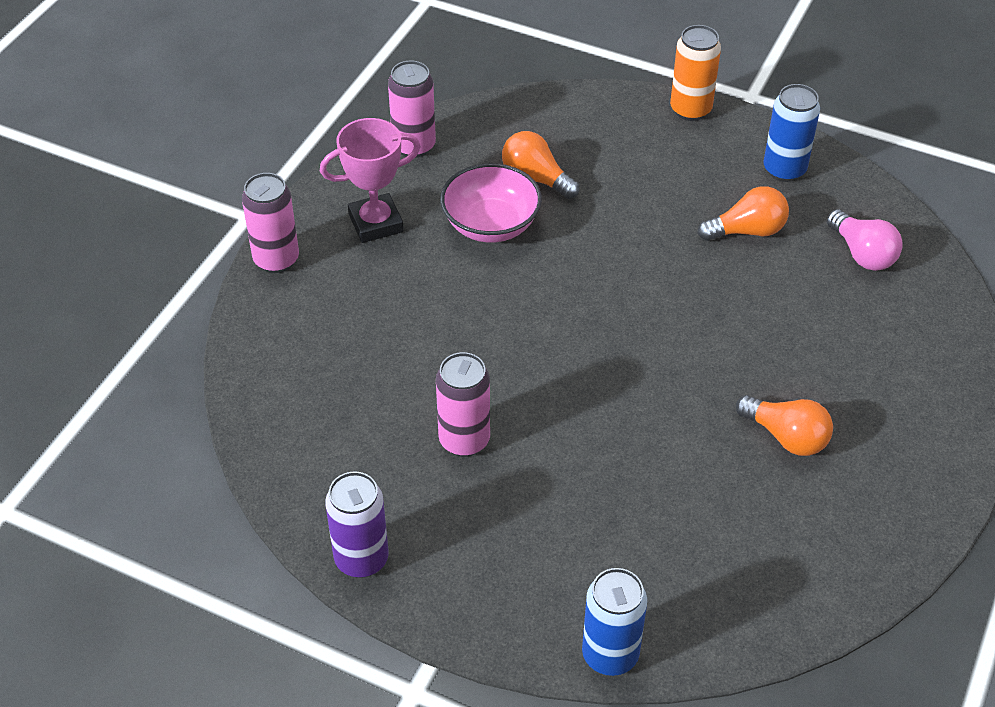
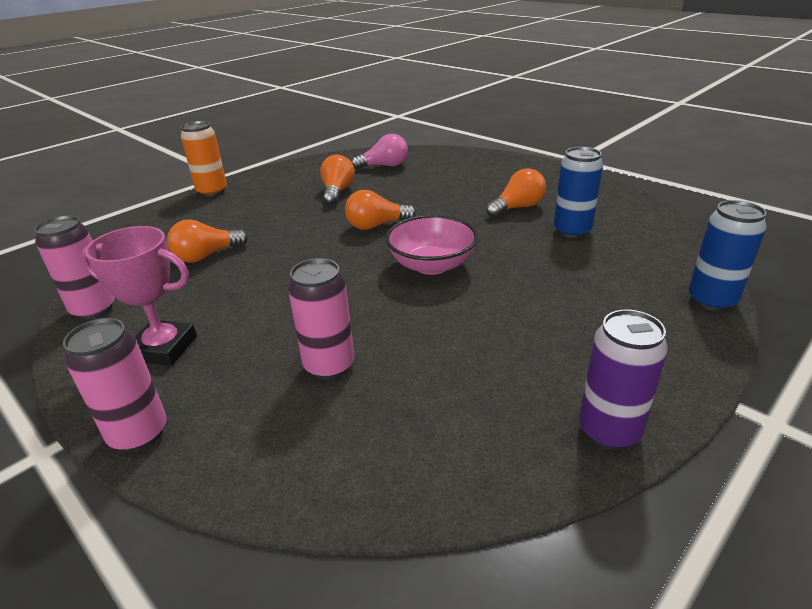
camera: 70 degrees left, 15 degrees down
pink trophy [320,118,421,243] -> pink trophy turned 75 degrees counterclockwise [81,226,197,366]
pink can [436,352,490,457] -> pink can moved to [288,258,355,380]
pink bowl [440,163,542,243] -> pink bowl moved to [385,215,478,275]
blue can [764,84,820,182] -> blue can moved to [554,147,603,238]
none -> orange light bulb [345,190,416,230]

